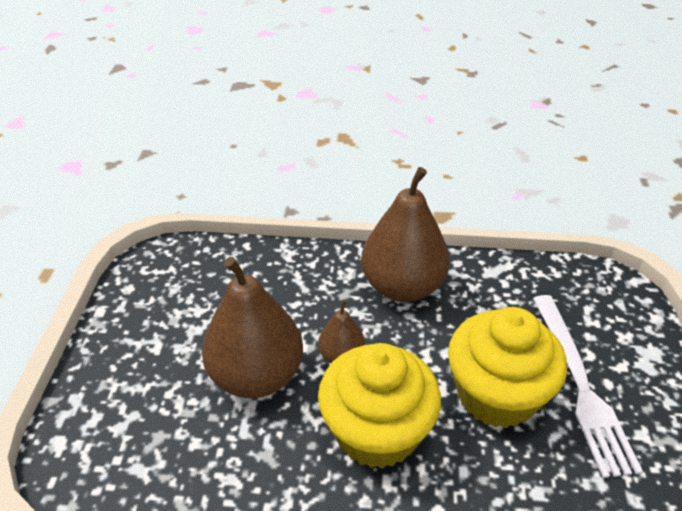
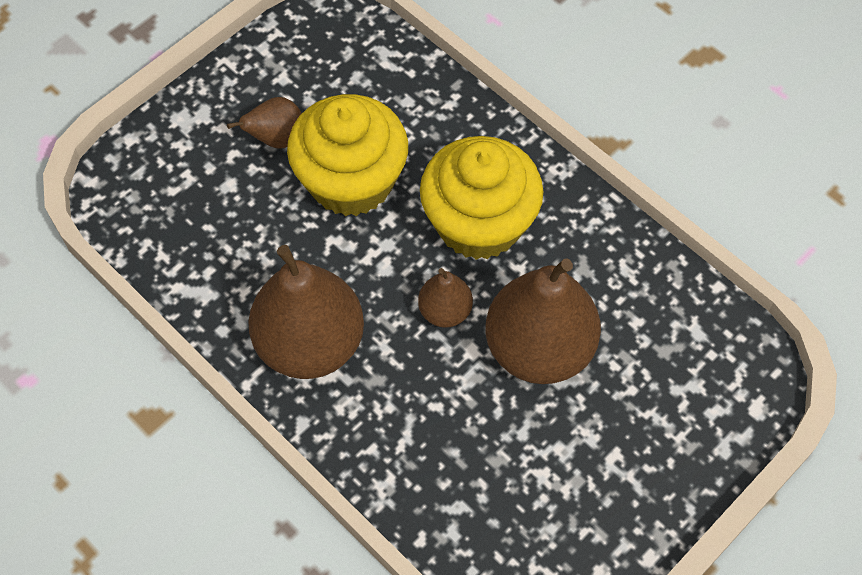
camera: 140 degrees left, 20 degrees up
white fork [533,295,643,478] -> brown pear [227,97,302,148]

